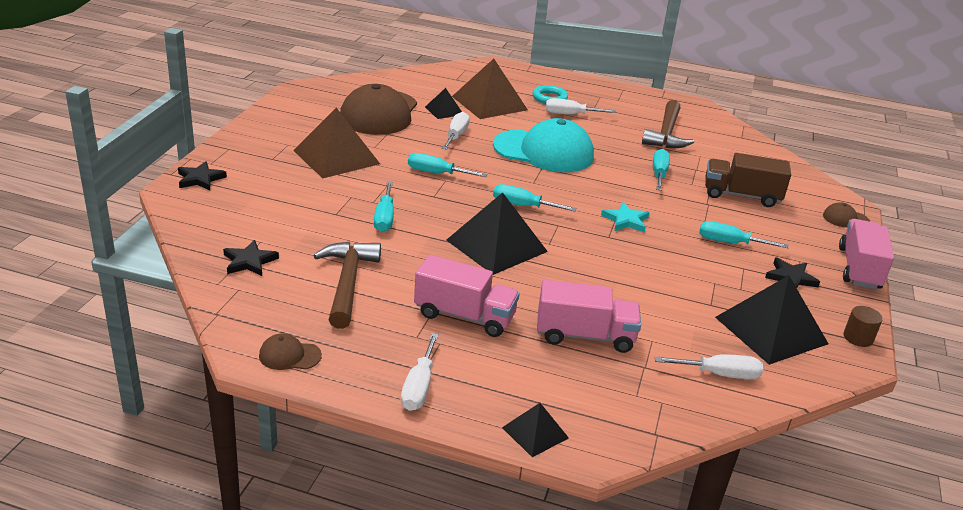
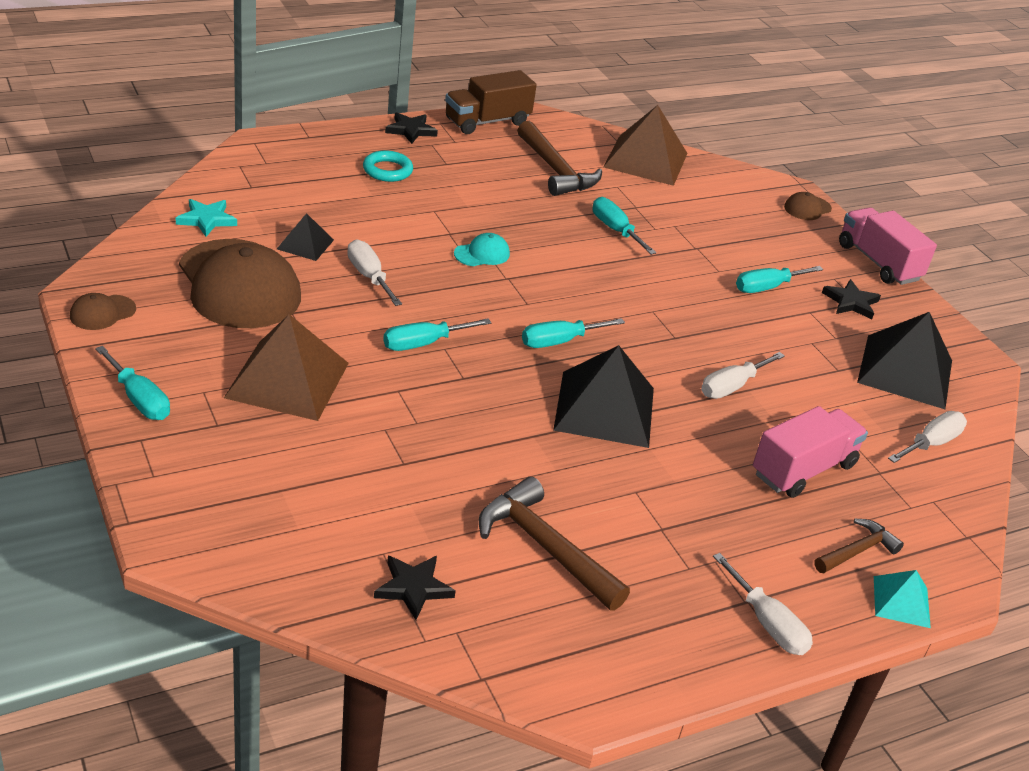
camera: 45 degrees left, 5 degrees up
black star [178,161,227,190] -> black star moved to [385,112,438,144]
brown cap [259,334,322,370] -> brown cap moved to [70,293,136,330]
turquoise screwdriver [374,182,394,232] -> turquoise screwdriver moved to [95,346,170,420]
pink truck [414,255,520,337] -> none
brown pyramid [452,59,528,119] -> brown pyramid moved to [603,105,688,186]
turquoise cap [493,118,594,172] -> turquoise cap [454,233,510,266], size x0.42
black pyramid [502,403,569,457] -> turquoise pyramid [874,570,931,628]
white screwdriver [546,98,616,114] -> white screwdriver moved to [701,352,785,399]
turquoise star [601,202,649,233] -> turquoise star moved to [176,199,237,237]
brown truck [705,153,791,207] -> brown truck moved to [445,70,537,134]
brown cylinder [843,306,883,347] -> none
none -> brown hammer [814,519,904,573]

